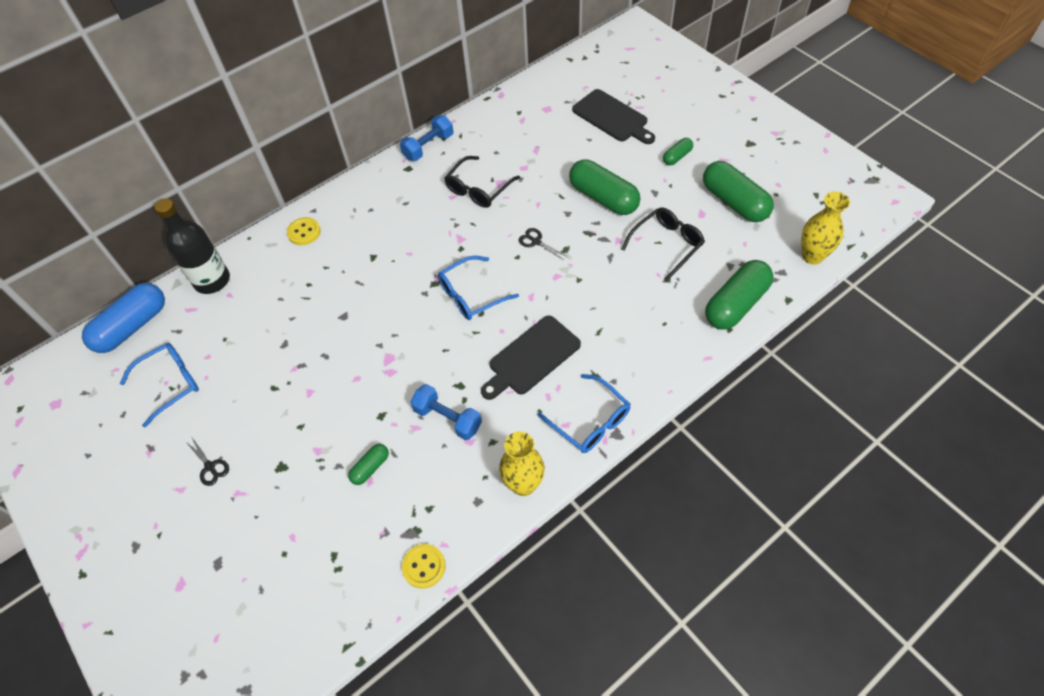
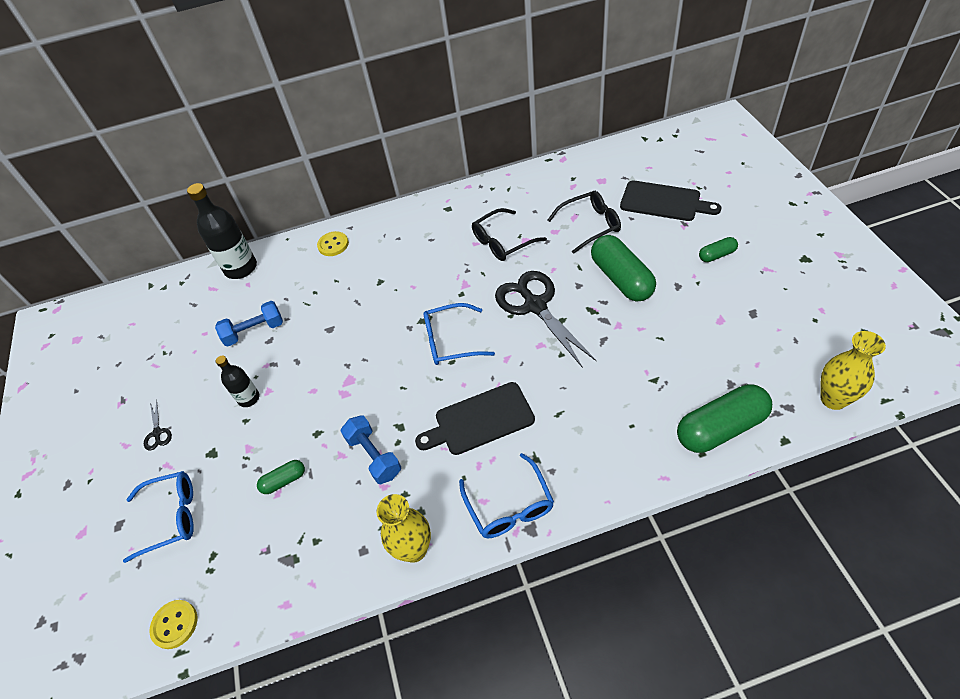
camera: 25 degrees right, 5 degrees down
blue capsule [82,283,165,353] -> none
blue glasses [120,343,199,428] -> blue glasses moved to [123,471,194,563]
blue dumbbell [400,115,454,161] -> blue dumbbell moved to [215,301,283,347]
yellow button [402,544,446,589] -> yellow button moved to [150,600,197,649]
black scissors [519,228,567,260] -> black scissors [495,271,597,368], size x2.37
black cutting board [572,89,655,144] -> black cutting board turned 45 degrees counterclockwise [620,180,722,221]
black glasses [622,207,705,281] -> black glasses moved to [548,191,621,254]
green capsule [703,161,774,222] -> none
none -> black bottle [216,356,260,407]

